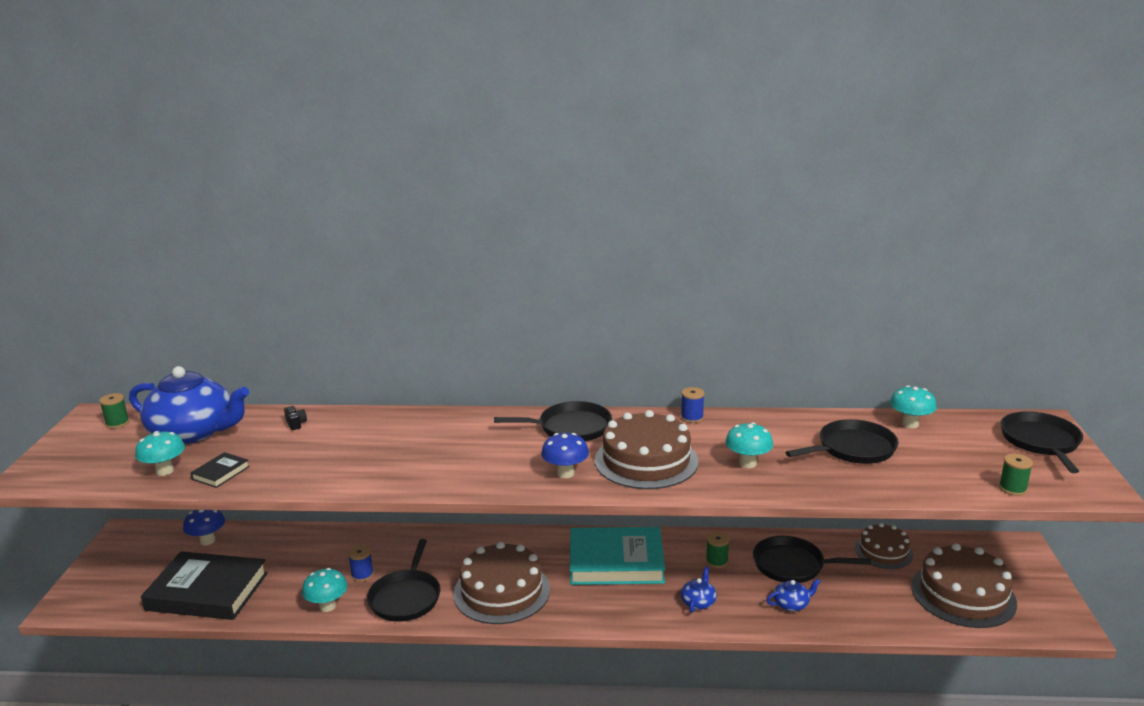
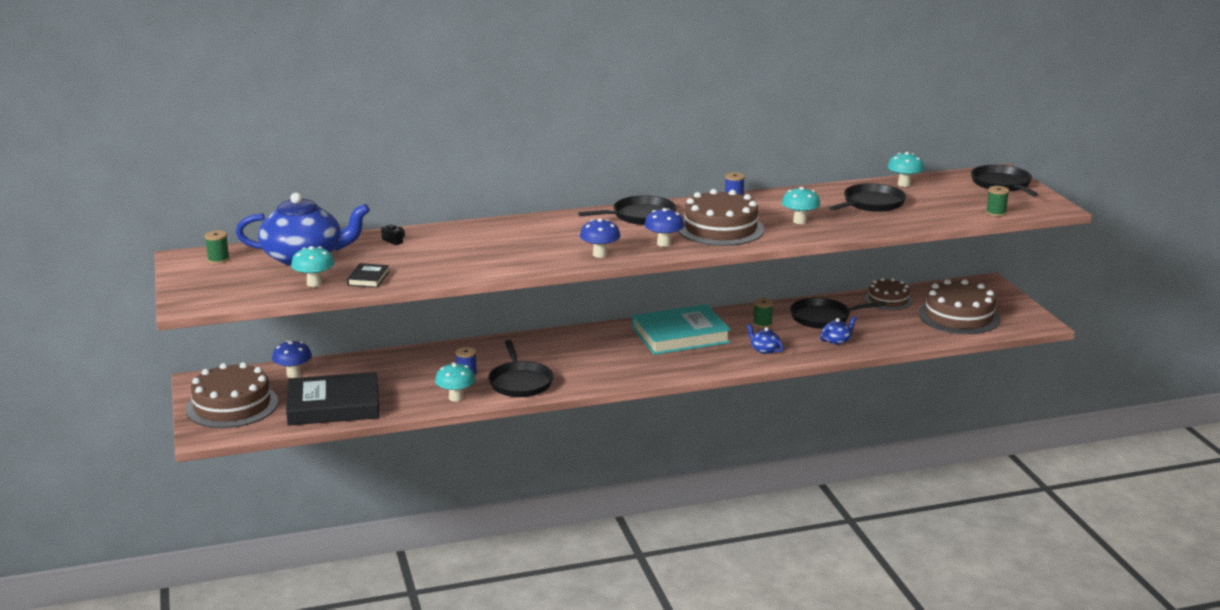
camera: 20 degrees left, 0 degrees up
brown cake [453,542,550,624] -> brown cake moved to [186,362,278,428]
blue teapot [681,566,717,613] -> blue teapot turned 45 degrees counterclockwise [747,324,783,354]
none -> blue mushroom [580,219,620,258]

